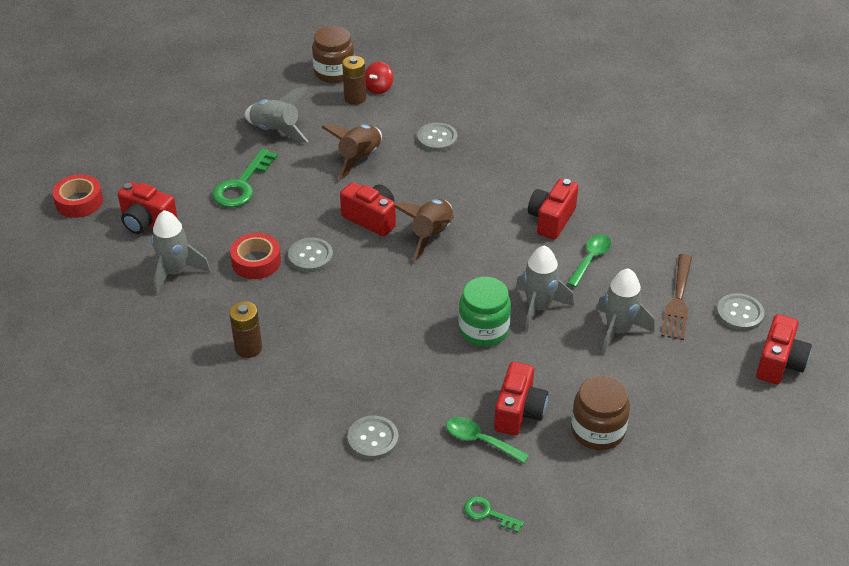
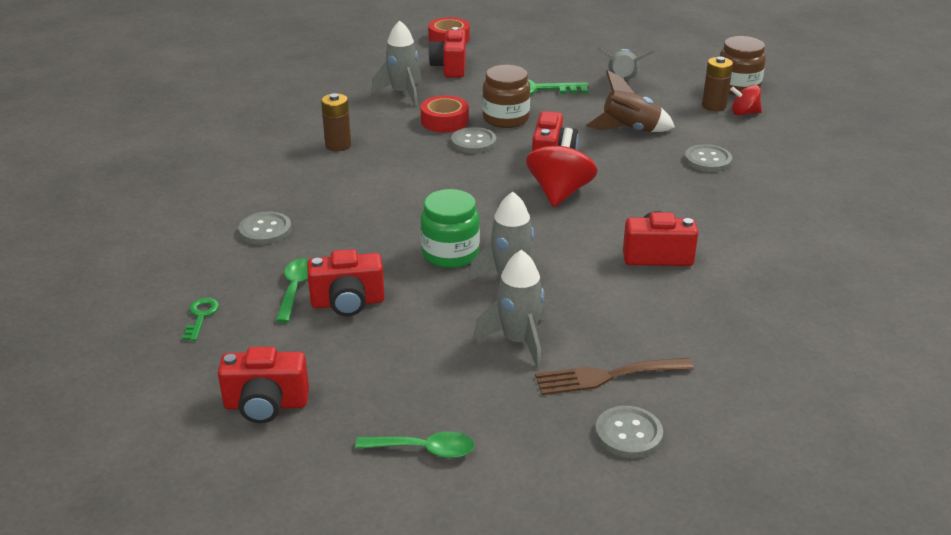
camera: 65 degrees right, 10 degrees down
brown rocket [393,199,454,261] -> red spinning top [526,128,598,207]
green spoon [567,234,611,287] -> green spoon moved to [355,431,474,458]
brown jar [571,375,630,450] -> brown jar moved to [482,65,530,128]
red camera [756,314,812,384] -> red camera moved to [218,347,309,423]

